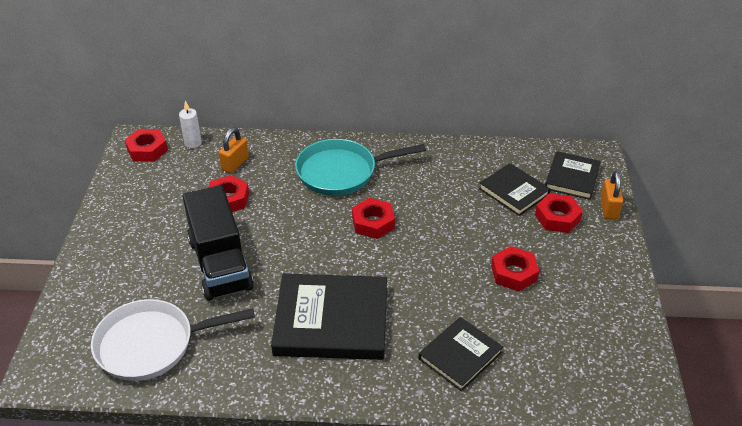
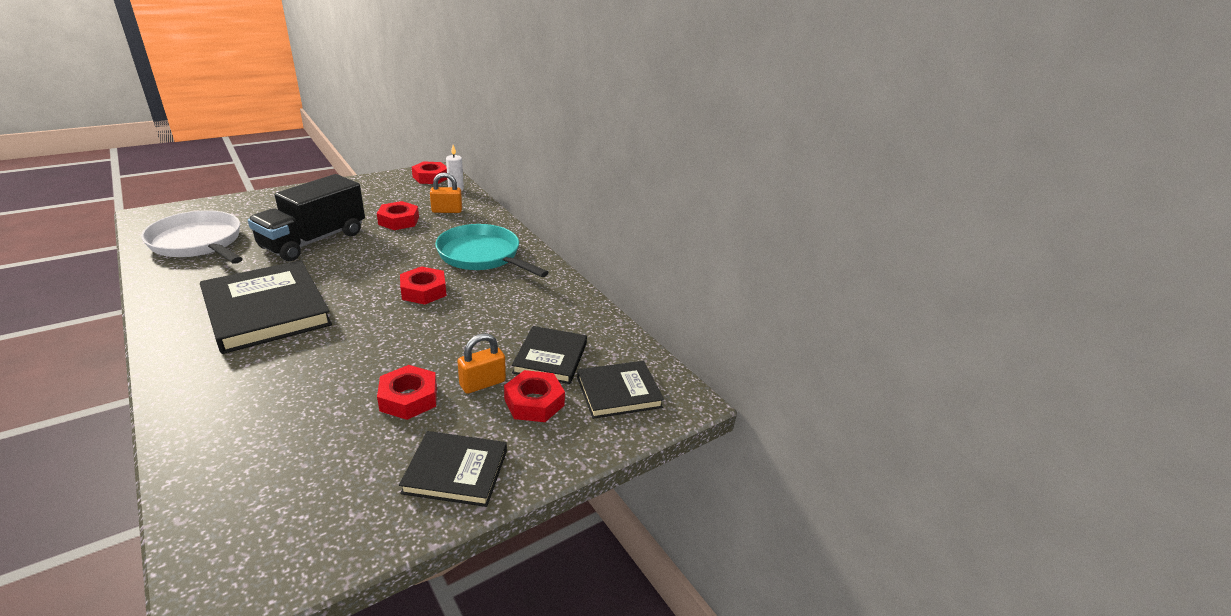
camera: 50 degrees right, 10 degrees down
black book [419,317,503,391] -> black book moved to [399,431,507,507]
orange padlock [600,171,623,219] -> orange padlock moved to [457,333,506,394]

